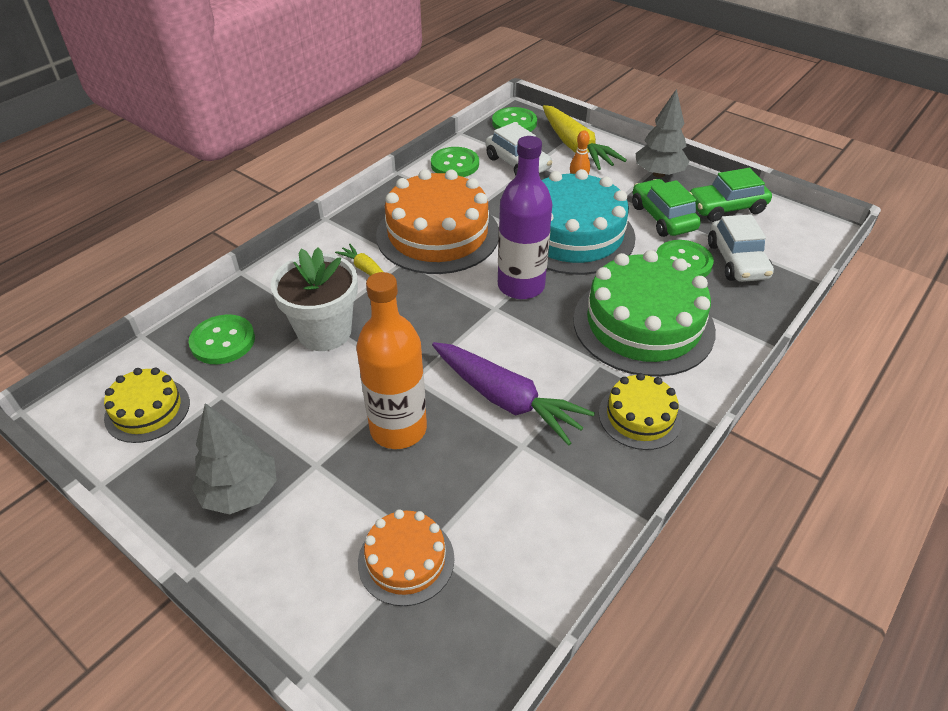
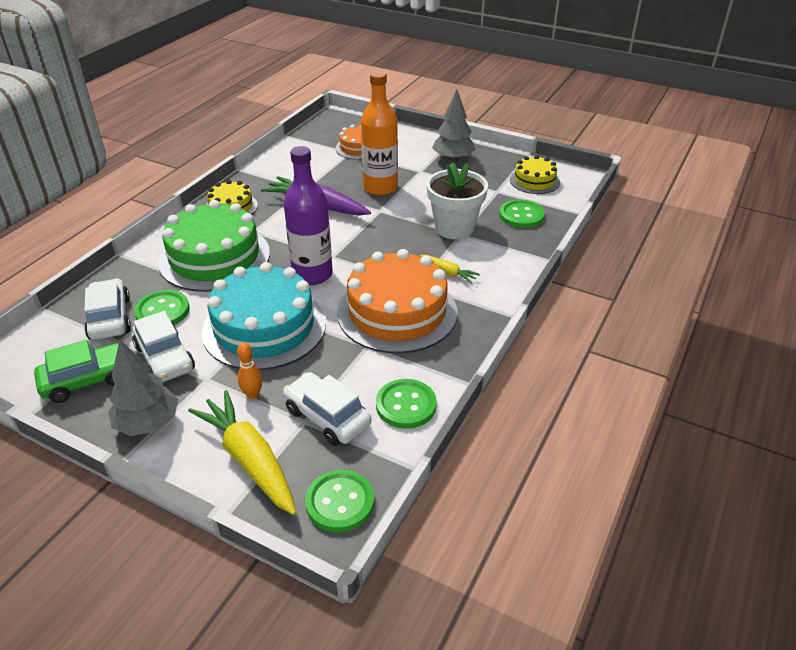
camera: 170 degrees right, 5 degrees down
green car [632,179,701,237] -> white car [132,311,195,382]

